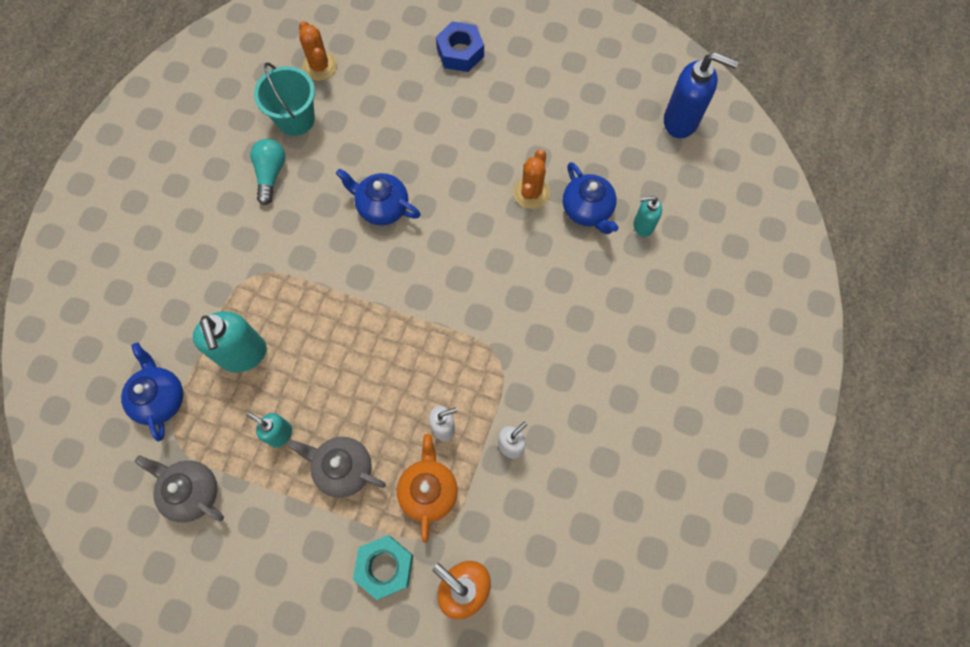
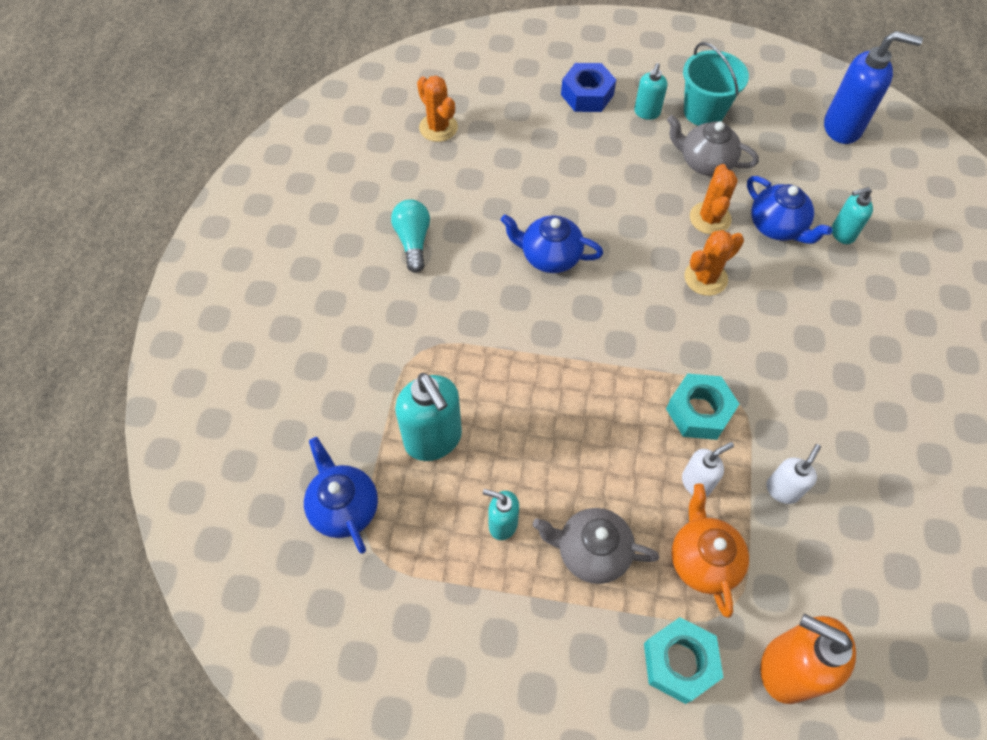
camera: 10 degrees left, 10 degrees down
grey teapot [134,455,224,523] -> grey teapot moved to [667,115,759,176]
turquoise bucket [254,63,315,136] -> turquoise bucket moved to [683,42,749,126]
none -> turquoise soap dispenser [634,63,667,120]
none -> turquoise nut [666,373,739,440]
none -> orange cactus [684,230,744,296]

